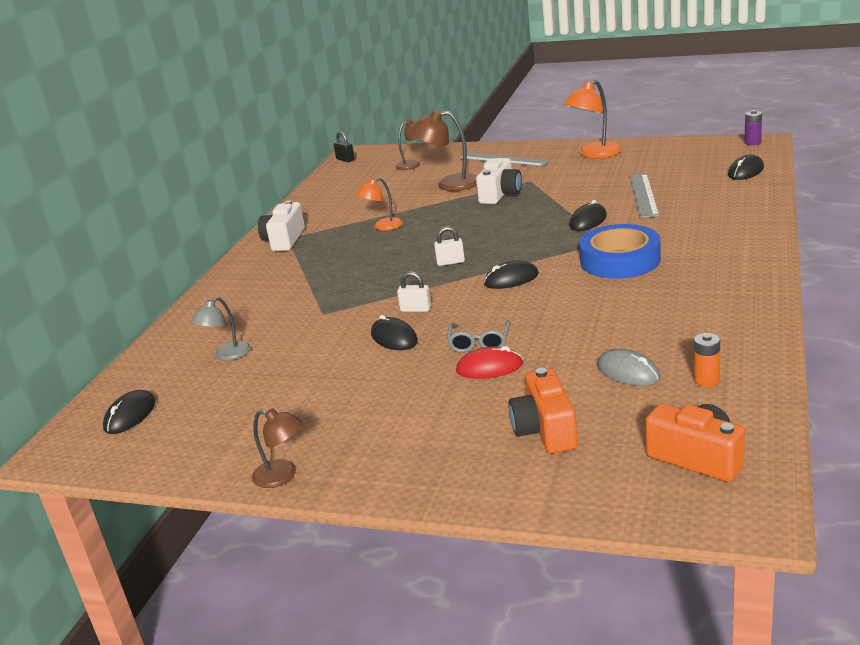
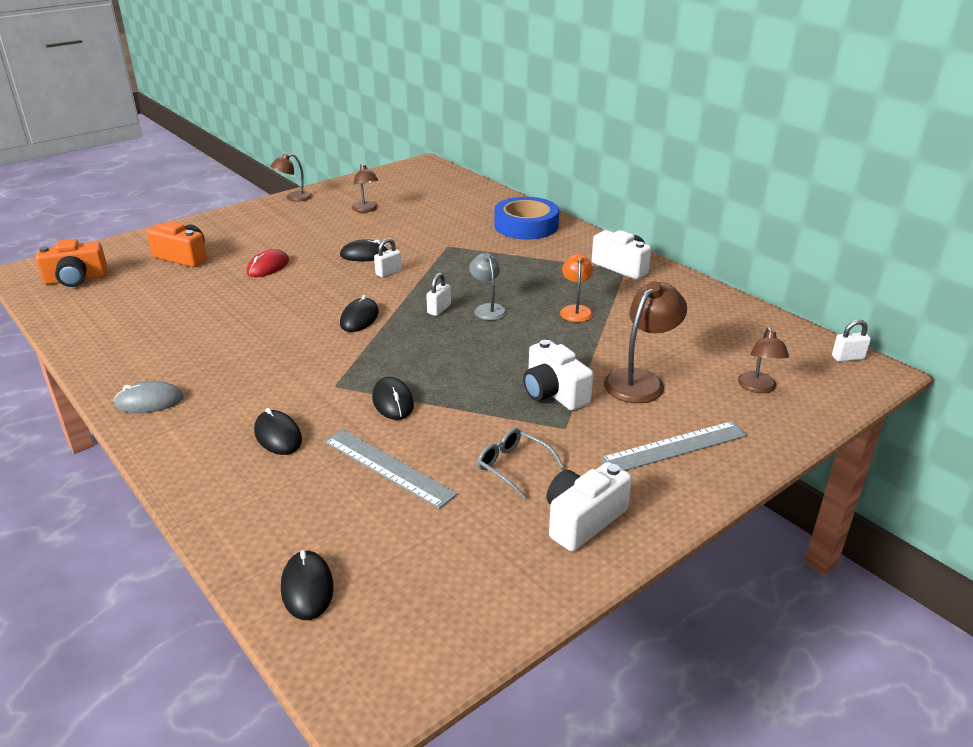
camera: 120 degrees right, 5 degrees up
black mouse [103,390,155,434] -> black mouse moved to [254,408,302,455]
grey lamp [191,297,251,361] -> grey lamp moved to [469,253,507,320]
black padlock [334,132,355,162] -> white padlock [832,320,871,362]
grey glasses [447,320,510,353] -> grey glasses moved to [477,428,564,499]
orange lamp [563,80,622,158] -> white camera [547,462,632,551]
blue tape [579,224,661,279] -> blue tape moved to [494,197,559,239]
grey mouse [597,349,660,386] -> grey mouse moved to [114,381,184,413]
orange battery [694,333,720,387] -> none
purple battery [744,110,762,145] -> none
none -> brown lamp [352,164,378,212]

